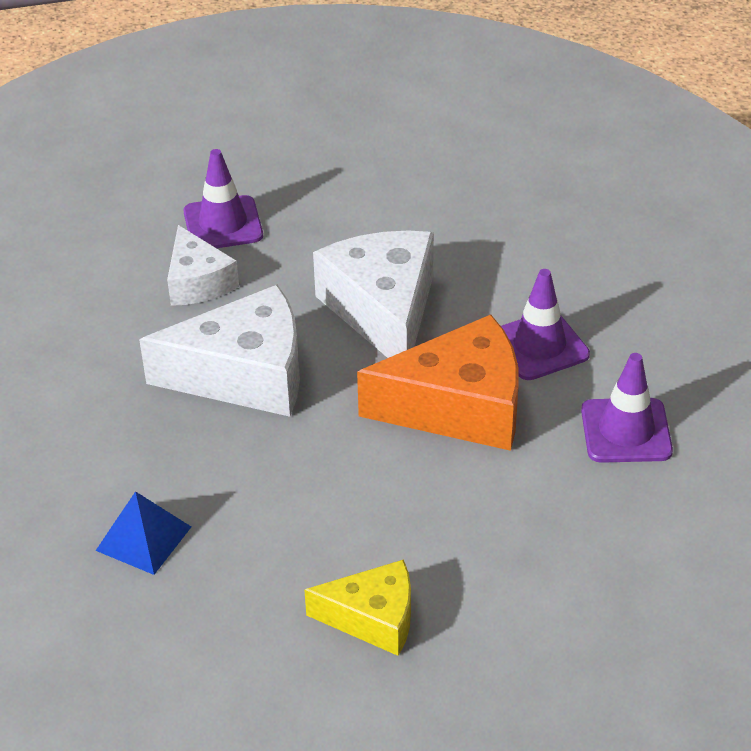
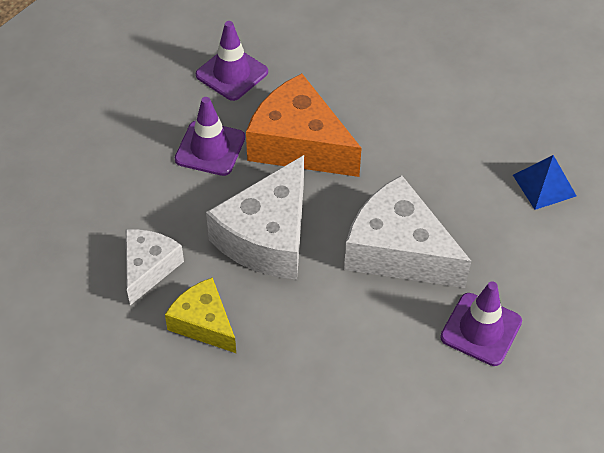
camera: 140 degrees left, 10 degrees up
white cheese [167,225,239,306] -> white cheese moved to [125,229,184,305]
purple traffic cone [183,149,263,248] -> purple traffic cone moved to [440,281,522,366]
yellow cheese [305,559,411,656] -> yellow cheese moved to [165,277,236,353]

